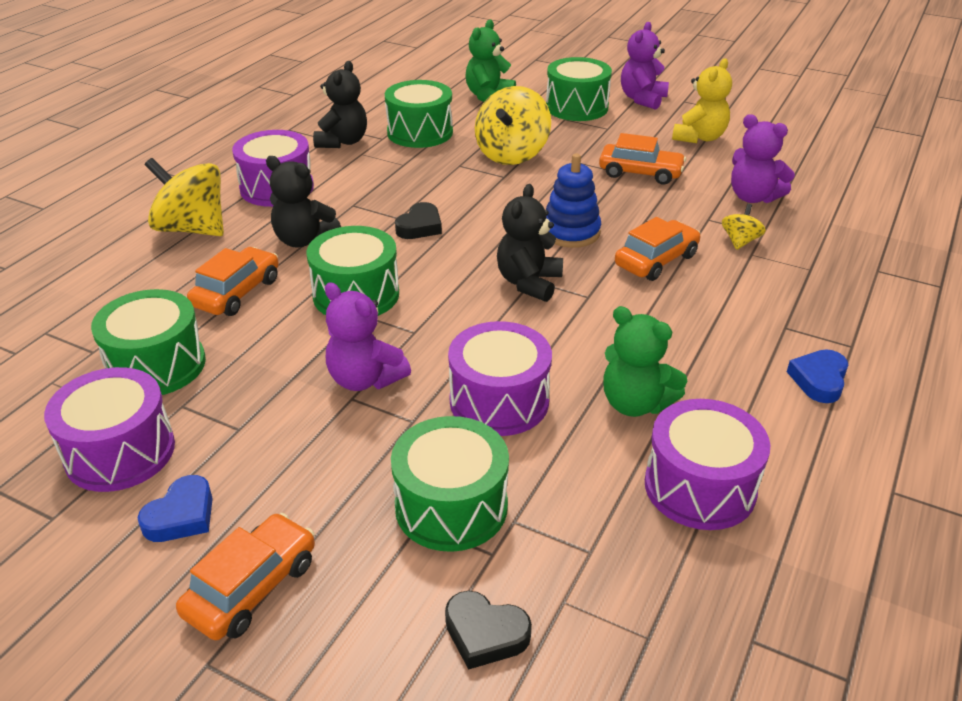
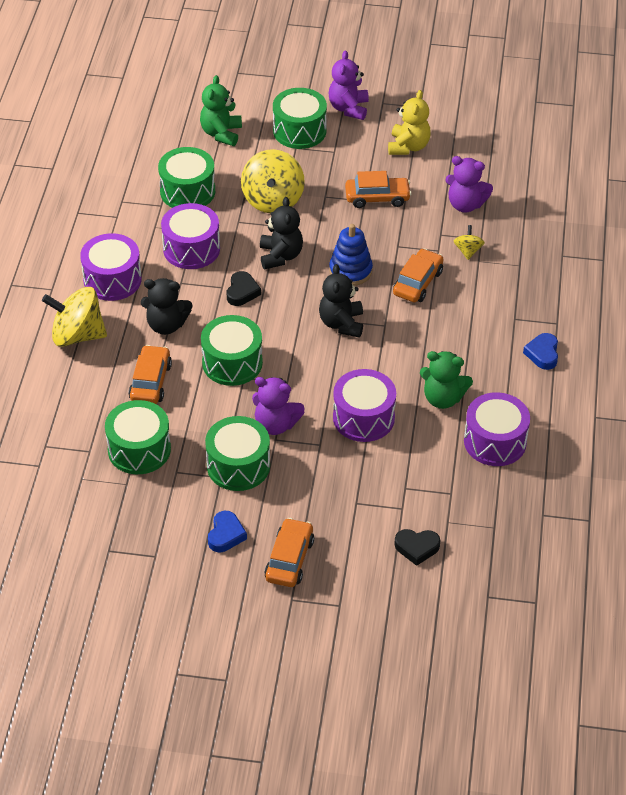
camera: 20 degrees left, 10 degrees up
purple drum [44,367,175,492] -> purple drum moved to [161,203,220,269]
black teddy bear [313,61,367,148] -> black teddy bear moved to [260,197,303,269]
green drum [391,416,509,552] -> green drum moved to [205,416,270,491]

